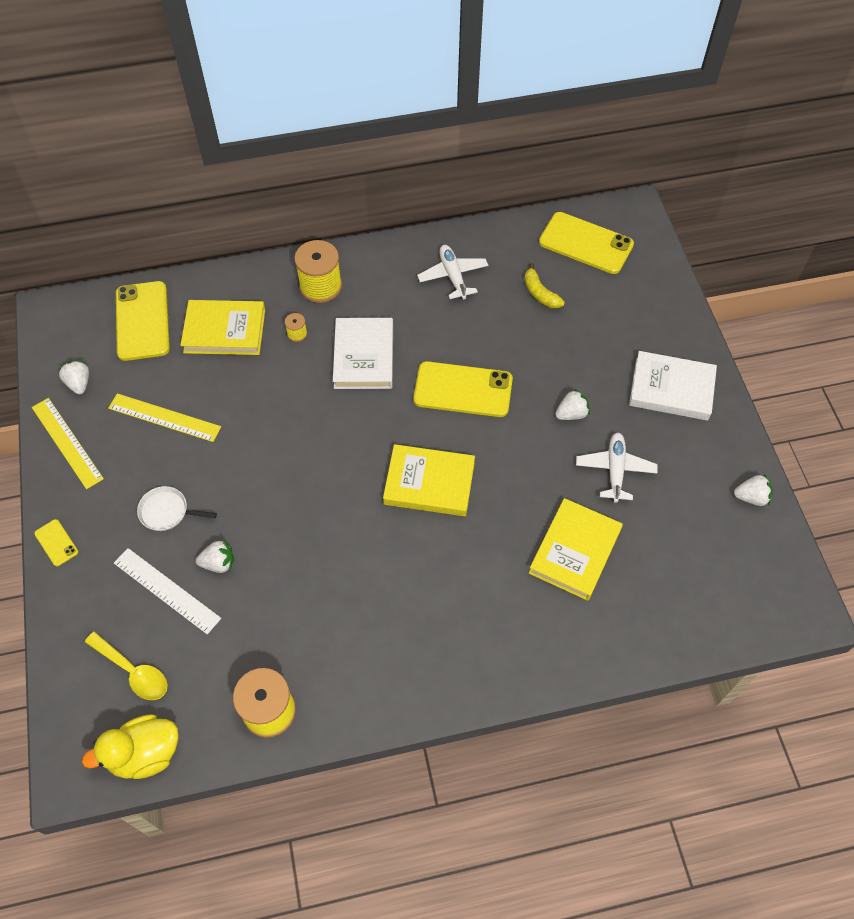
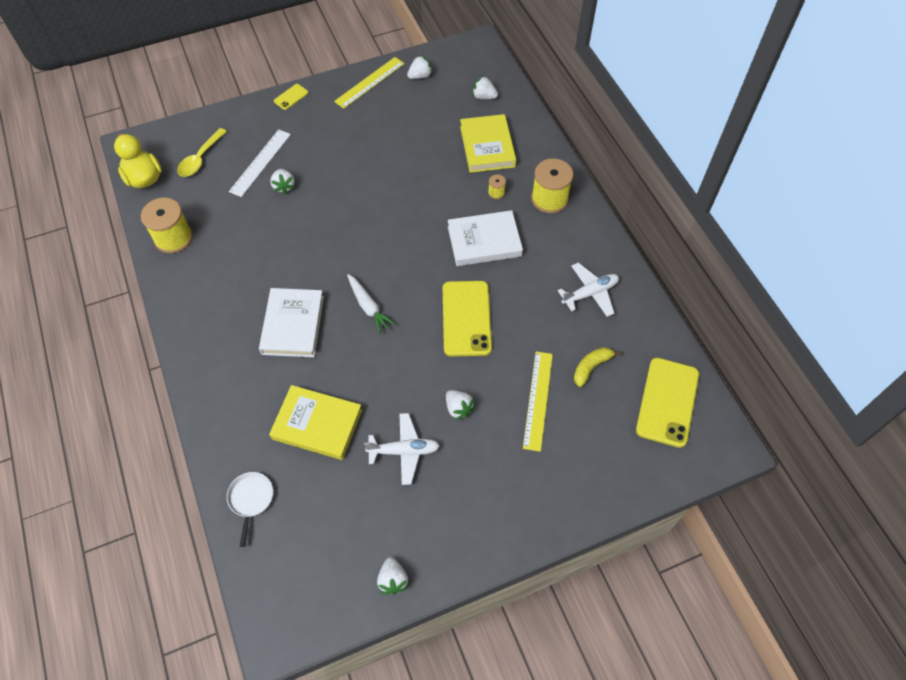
camera: 80 degrees right, 0 degrees up
yellow ruler [108,393,221,442] -> yellow ruler moved to [523,351,553,452]
yellow phone [116,281,170,361] -> white strawberry [472,76,498,99]
white pan [137,486,217,531] -> white pan moved to [227,472,273,547]
yellow book [383,444,475,516] -> white carrot [347,274,396,334]
white book [629,351,717,421] -> white book moved to [259,288,324,357]

